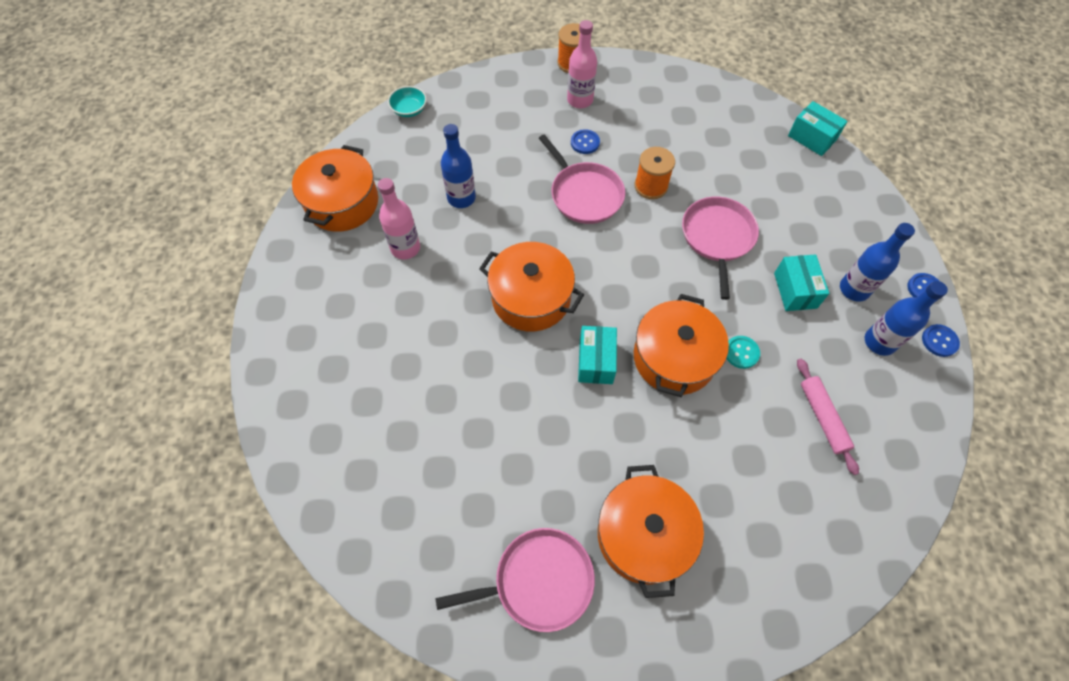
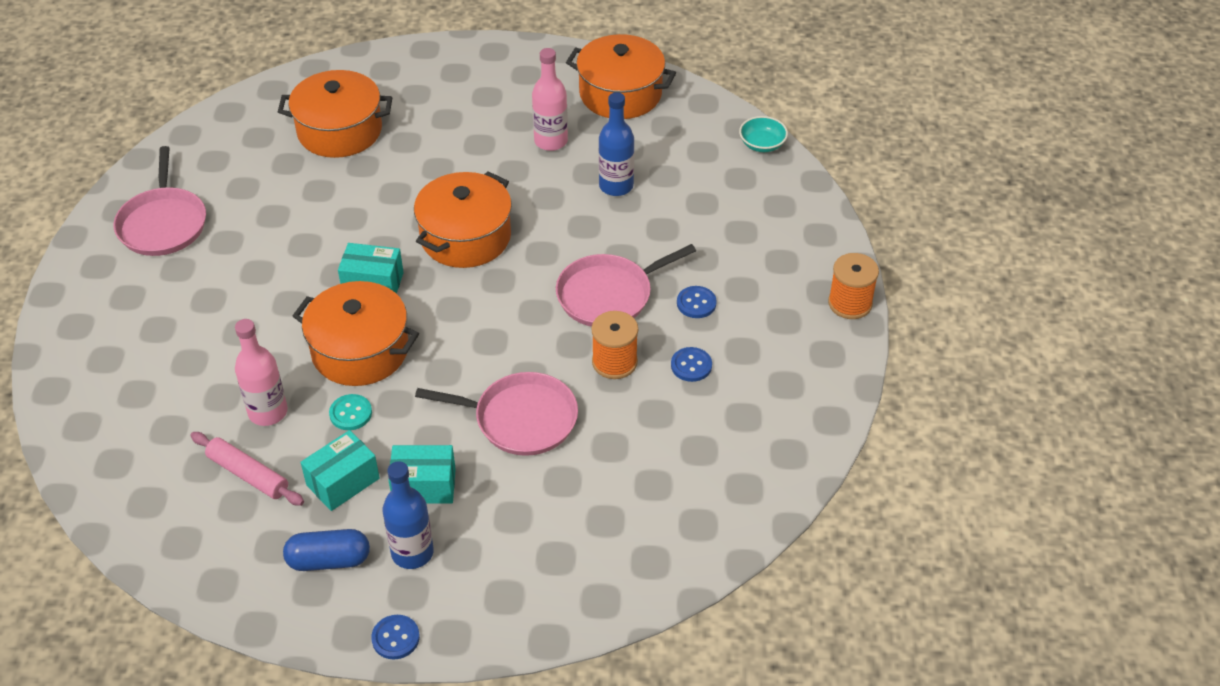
camera: 95 degrees right, 15 degrees down
pink bottle [567,20,597,108] -> pink bottle moved to [235,319,288,426]
orange pot [598,465,704,598] -> orange pot moved to [278,70,393,158]
turquoise box [788,101,848,156] -> turquoise box moved to [300,430,380,511]
pink rolling pin [797,359,859,475] -> pink rolling pin turned 45 degrees clockwise [190,432,304,506]
blue bottle [865,281,948,356] -> blue capsule [283,529,370,571]
blue button [922,324,960,357] -> blue button moved to [671,347,712,382]

